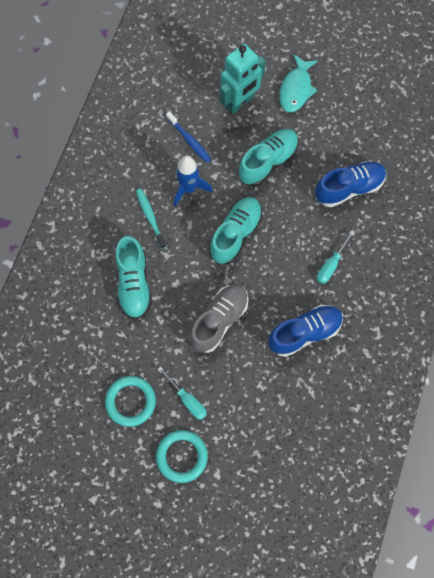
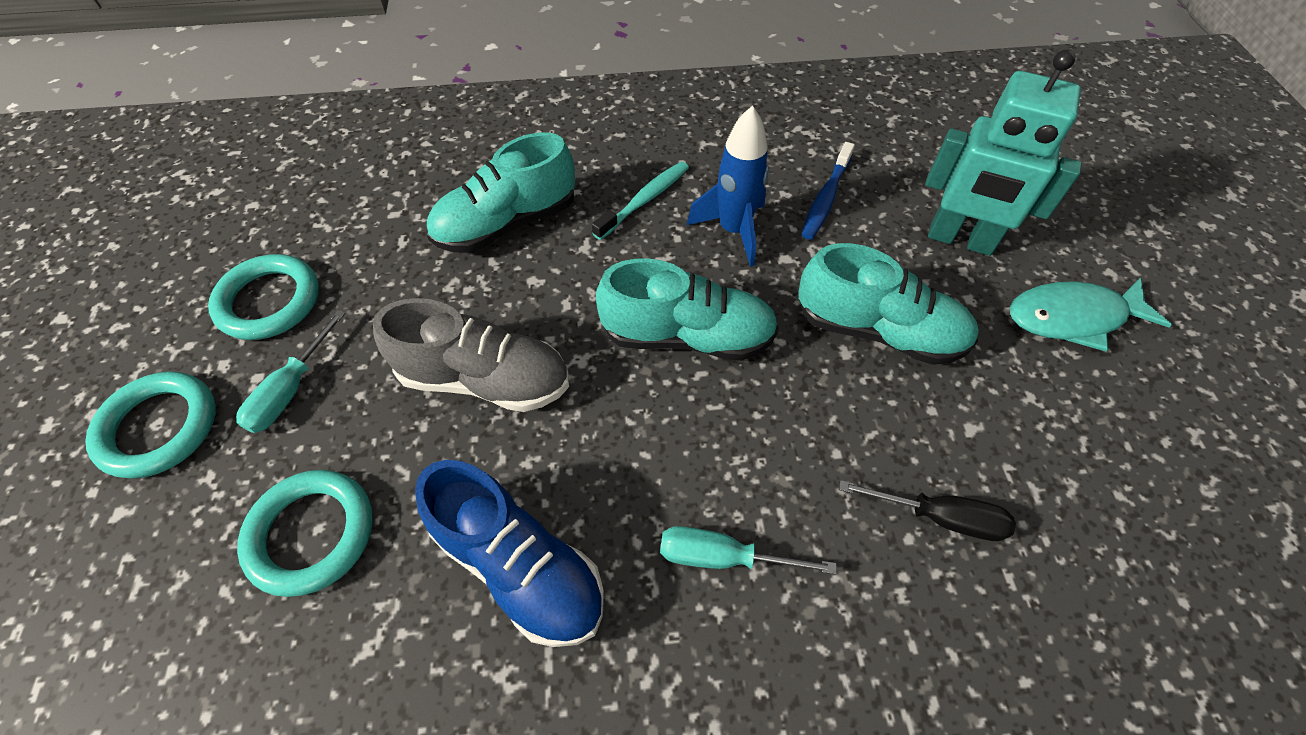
camera: 65 degrees right, 15 degrees down
blue shoe [315,161,386,207] -> black screwdriver [839,480,1016,541]
none -> turquoise ring [237,470,373,597]

